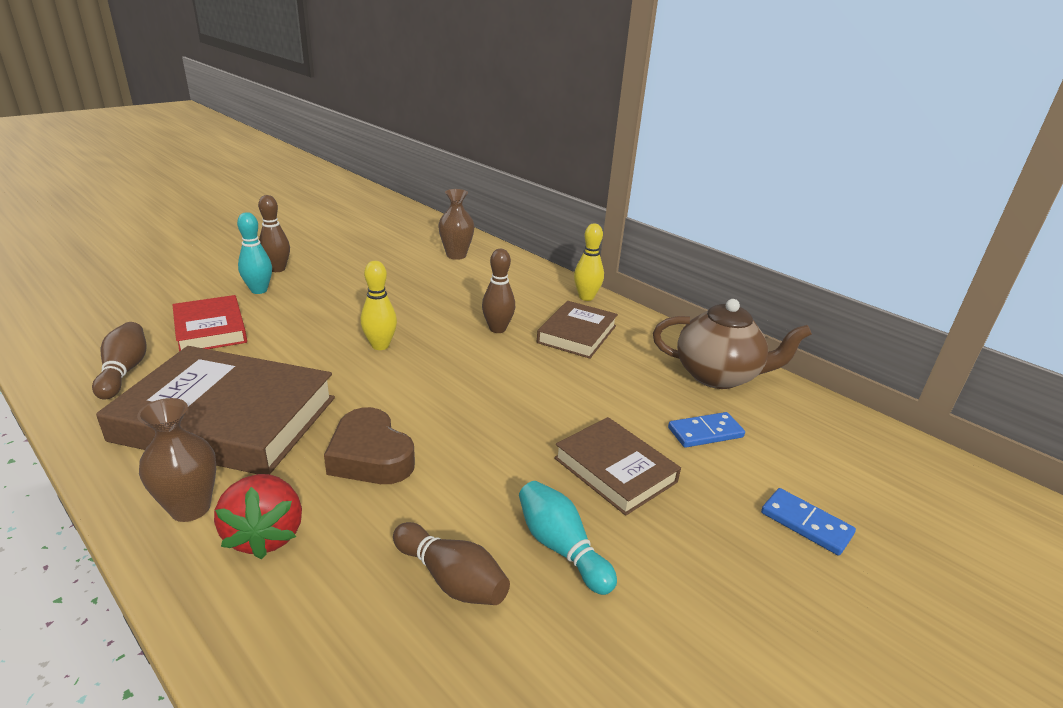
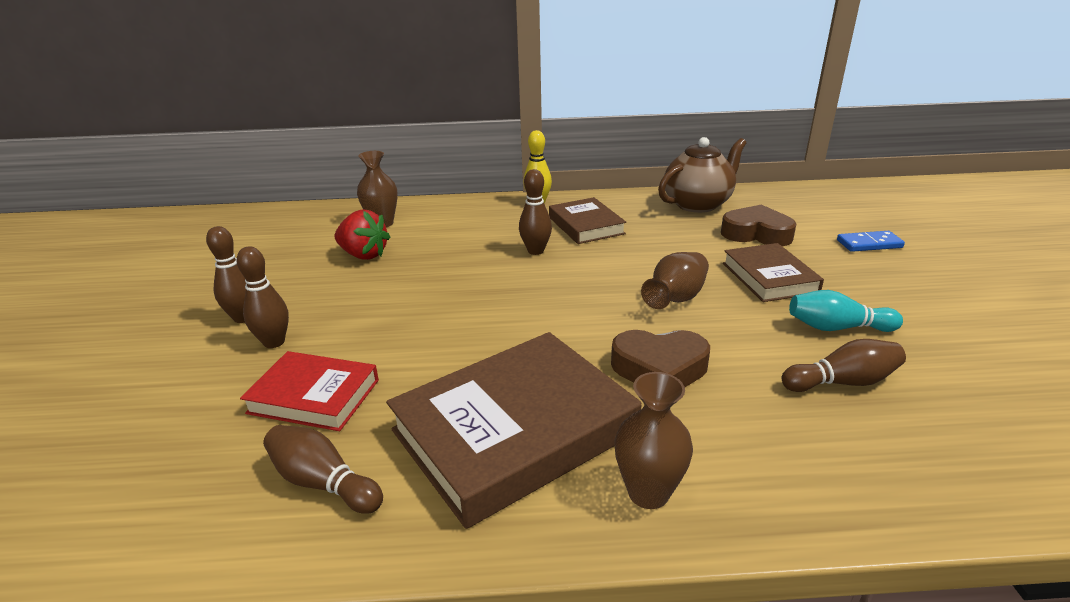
camera: 45 degrees left, 0 degrees up
red strawberry [214,474,302,559] -> red strawberry moved to [335,209,390,260]
turquoise bowling pin [237,212,272,294] -> brown bowling pin [237,246,289,348]
yellow bowling pin [360,261,397,350] -> none
brown book [554,417,681,516] -> brown book turned 75 degrees clockwise [723,243,824,302]
blue domino [668,412,745,448] -> brown heart [721,205,796,246]
none -> brown vase [641,252,709,309]

